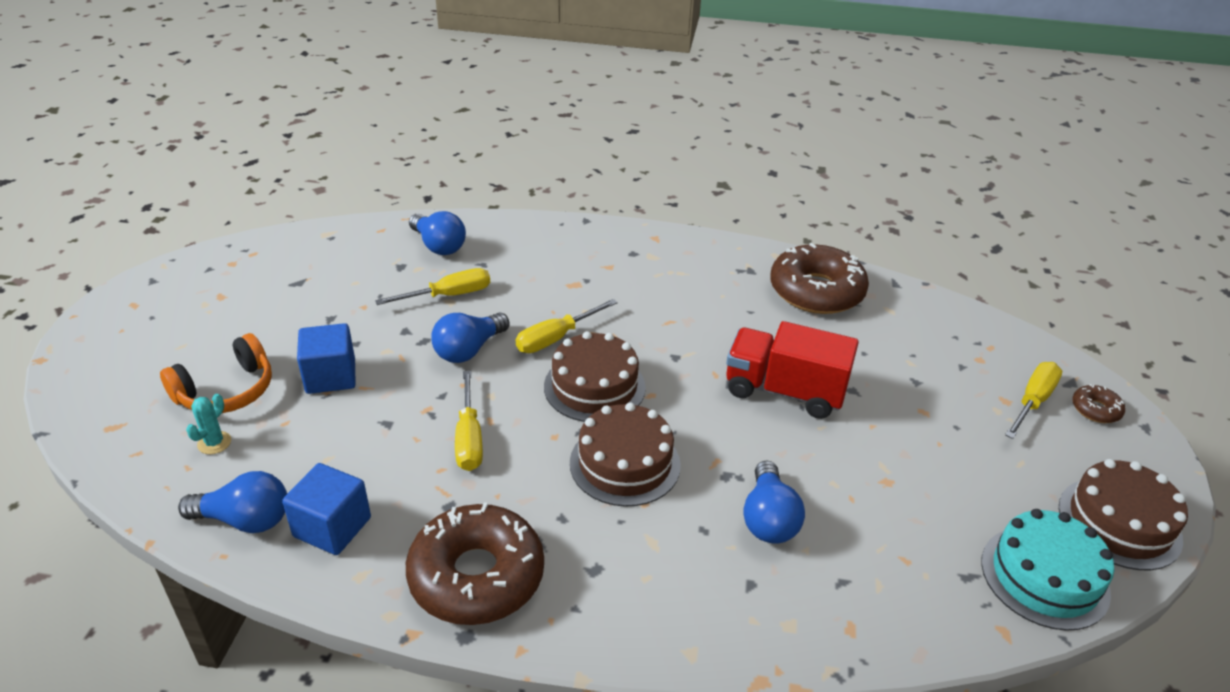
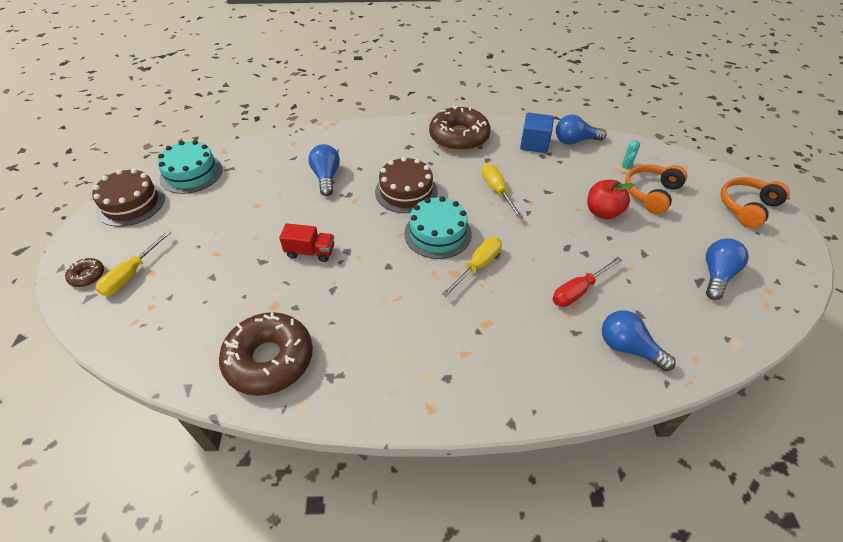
camera: 170 degrees right, 10 degrees up
blue cube [297,323,356,394] -> red apple [587,180,635,219]
yellow screwdriver [375,268,490,305] -> red screwdriver [552,257,622,307]
blue light bulb [431,313,509,363] -> blue light bulb moved to [706,239,749,300]
brown cake [544,331,646,422] -> turquoise cake [404,196,472,259]
red truck [726,321,859,419] -> red truck [279,223,334,262], size x0.59
none -> orange headphones [720,177,790,228]

